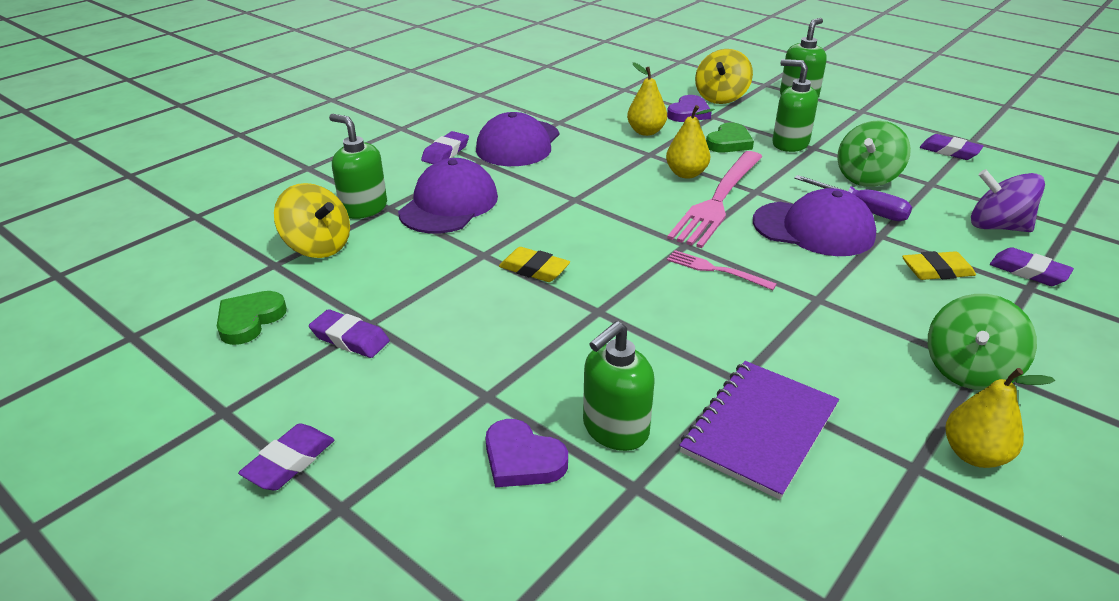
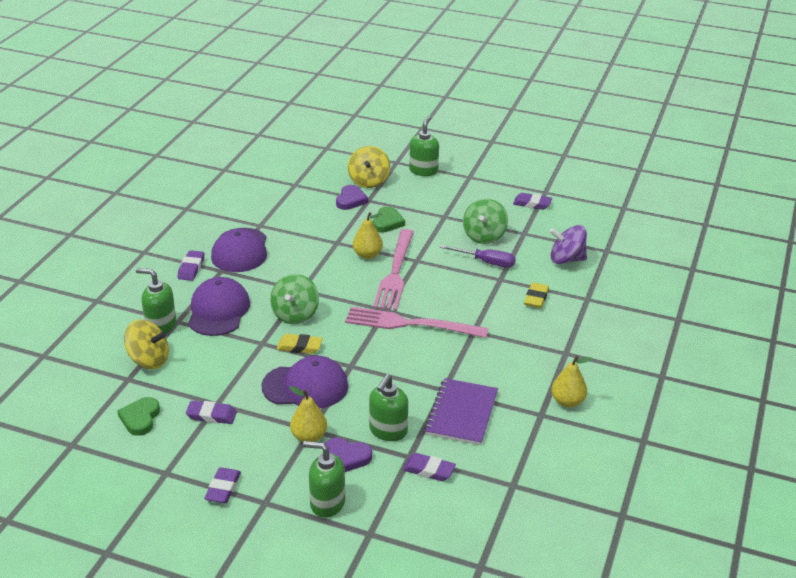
camera: 20 degrees left, 0 degrees up
yellow pear [627,62,667,136] -> yellow pear moved to [289,386,327,442]
pink fork [667,250,777,290] -> pink fork [345,307,488,338], size x2.05
purple cap [753,188,876,256] -> purple cap moved to [261,355,348,408]
green soap dispenser [772,59,818,152] -> green soap dispenser moved to [303,441,345,518]
yellow eraser [902,251,976,280] -> yellow eraser turned 45 degrees counterclockwise [524,282,549,308]
green spinning top [928,294,1037,390] -> green spinning top moved to [270,274,319,324]
purple eraser [990,247,1074,286] -> purple eraser moved to [403,453,456,481]

